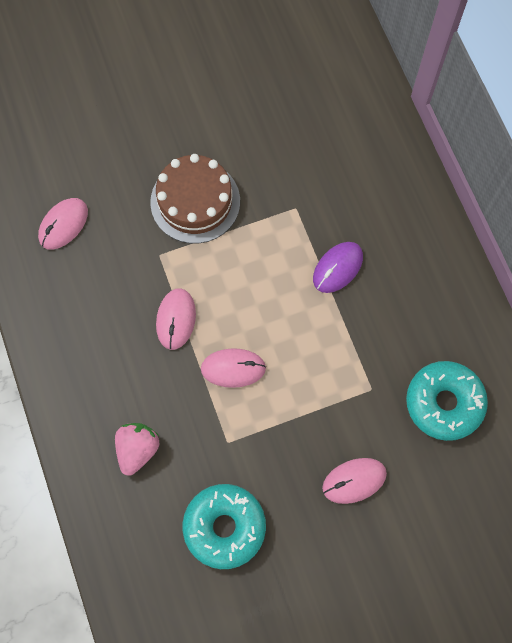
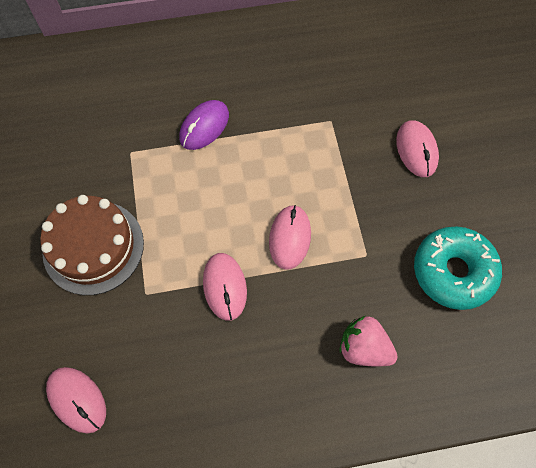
camera: 80 degrees left, 5 degrees down
pink mouse [156,288,196,350] -> pink mouse turned 60 degrees clockwise [203,253,247,321]
purple mouse [313,242,363,293] -> purple mouse turned 75 degrees clockwise [179,100,229,150]
turquoise donut [406,361,488,441] -> none

